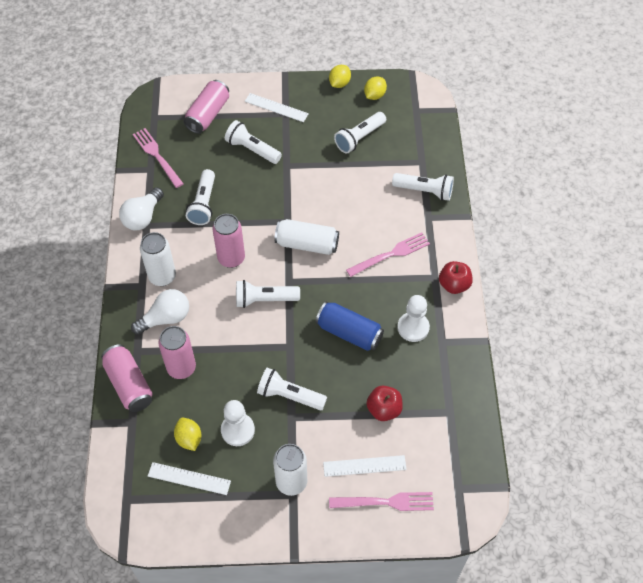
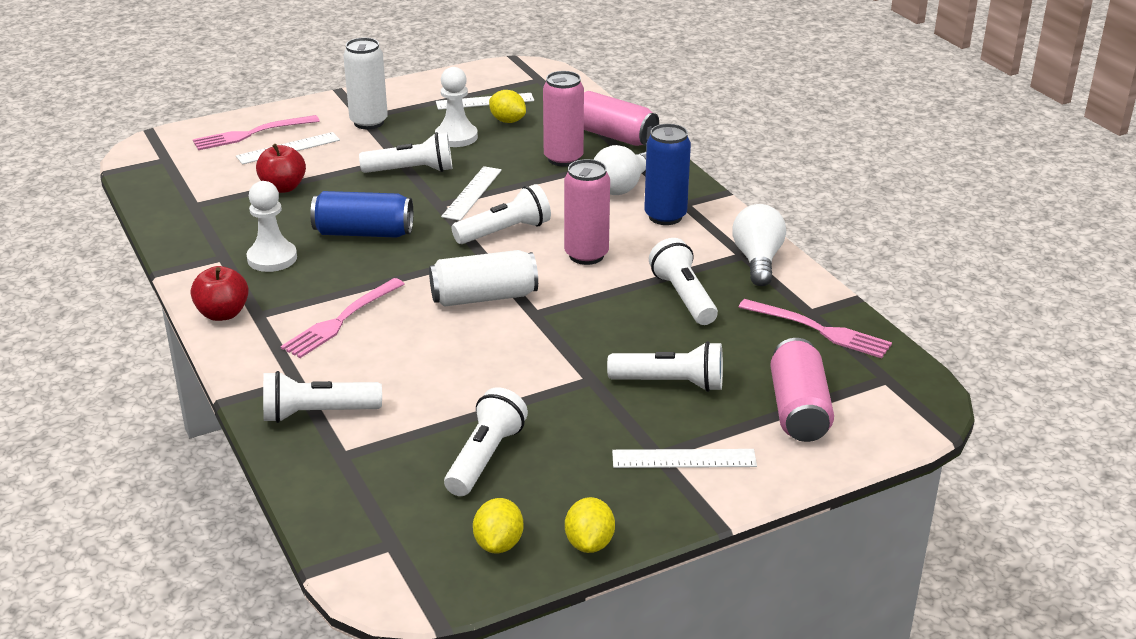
camera: 155 degrees right, 25 degrees down
white can [140,232,176,286] -> blue can [644,124,691,225]
none -> white ruler [441,166,502,221]

